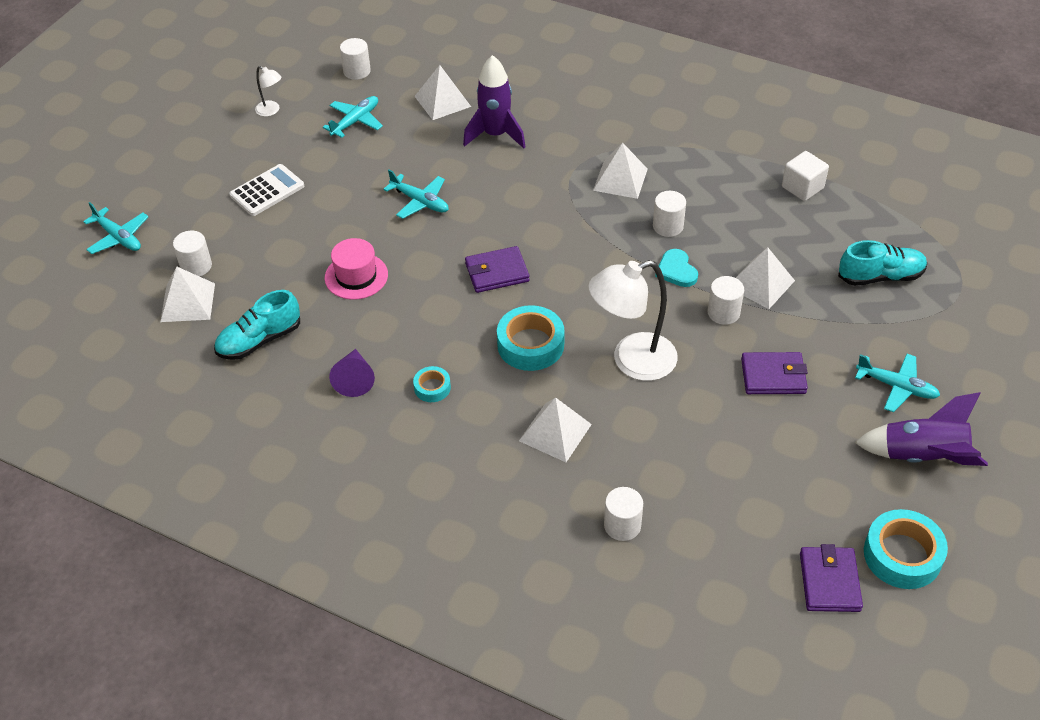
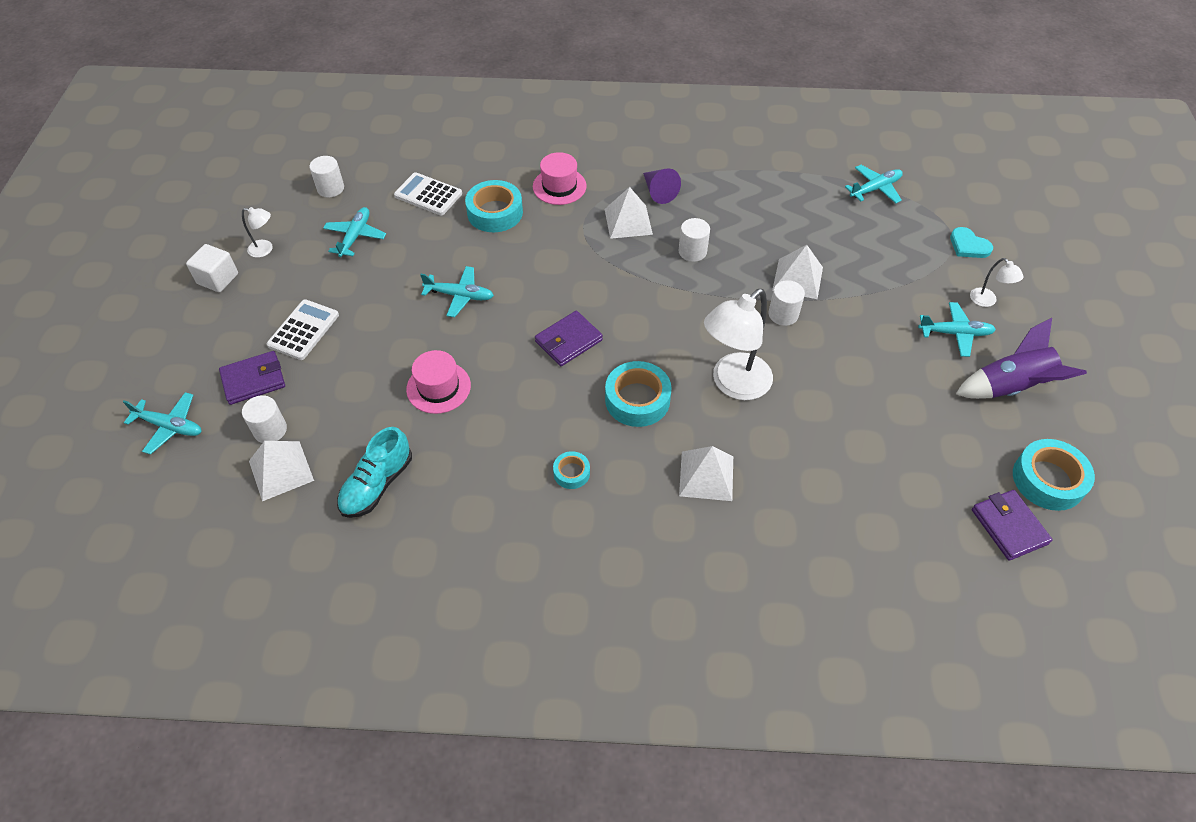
camera: 25 degrees left, 5 degrees up
purple cone [329,349,375,397] -> purple cone moved to [643,168,681,204]
white pyramid [415,65,471,120] -> white calculator [394,172,462,215]
purple rocket [463,55,526,148] -> turquoise tape [465,180,523,232]
white cylinder [604,487,643,541] -> none
turquoise heart [655,249,698,287] -> turquoise heart moved to [950,227,993,258]
purple wallet [741,352,808,394] -> purple wallet moved to [219,351,285,405]
white cube [782,151,829,201] -> white cube moved to [186,244,238,292]
turquoise shoe [838,240,927,286] -> none
none -> pink hat [533,152,587,205]
none -> turquoise plane [845,165,903,203]
none -> white lamp [970,258,1024,307]

